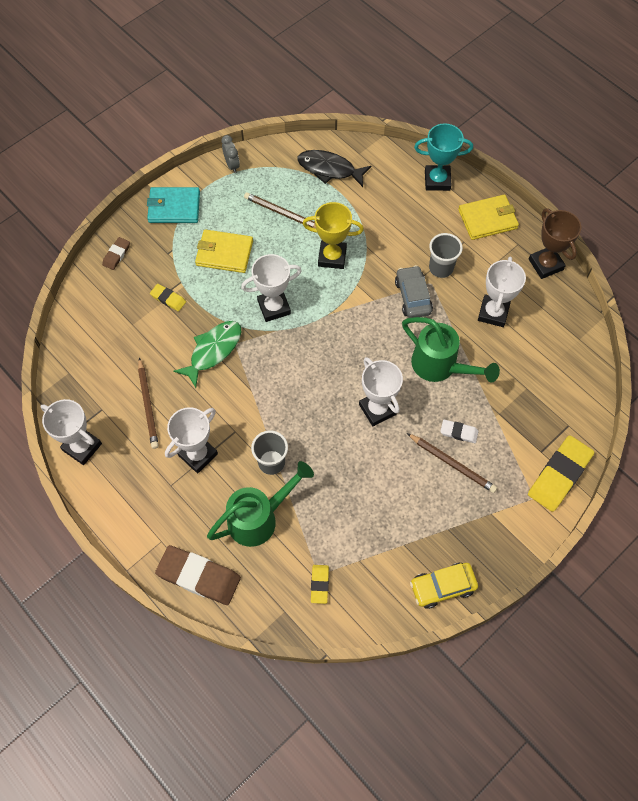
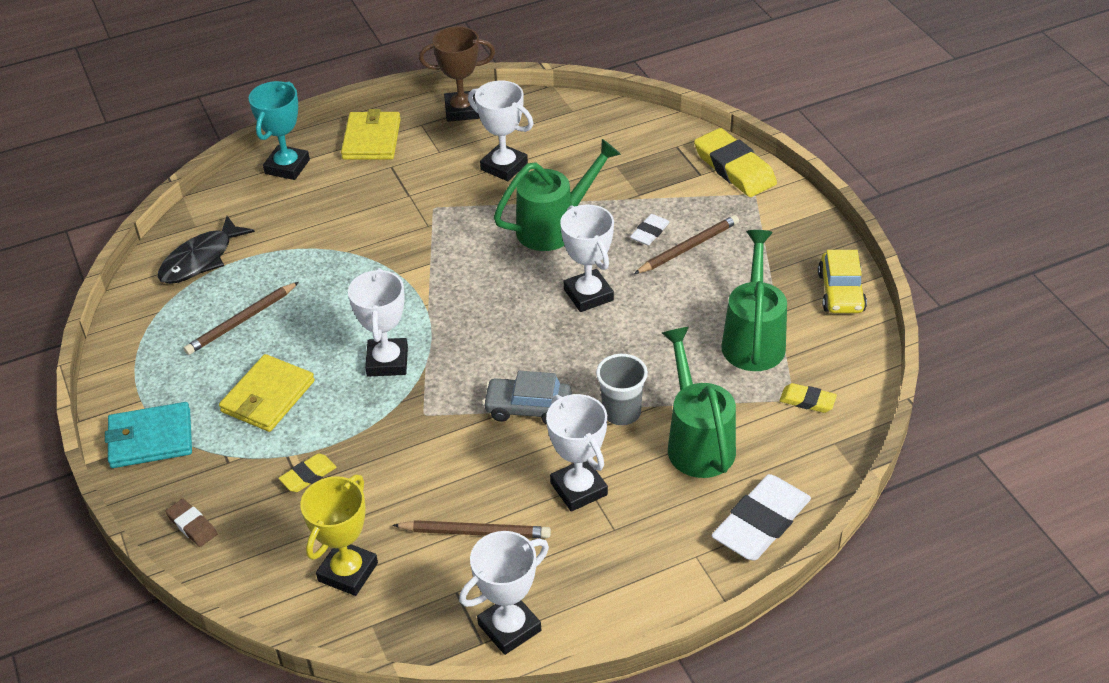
camera: 70 degrees left, 20 degrees down
turquoise wallet [147,187,200,223] -> turquoise wallet turned 60 degrees clockwise [105,402,192,468]
brown eraser [155,545,241,605] -> white eraser [712,474,811,561]
green fish [173,321,241,388] -> none
grey clock [222,135,240,173] -> none
yellow trophy [303,202,364,269] -> yellow trophy moved to [300,474,378,596]
white trophy [359,357,403,426] -> white trophy turned 75 degrees clockwise [560,205,614,312]
grey car [395,265,433,318] -> grey car moved to [483,371,572,424]
grey cup [429,233,463,278] -> none
none -> green watering can [721,230,787,371]

